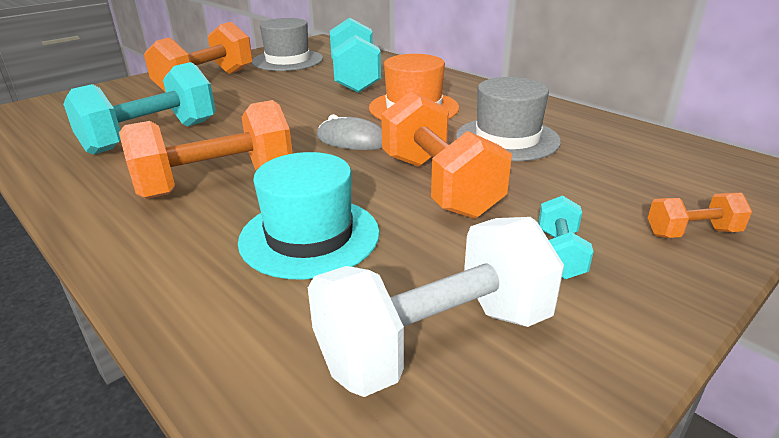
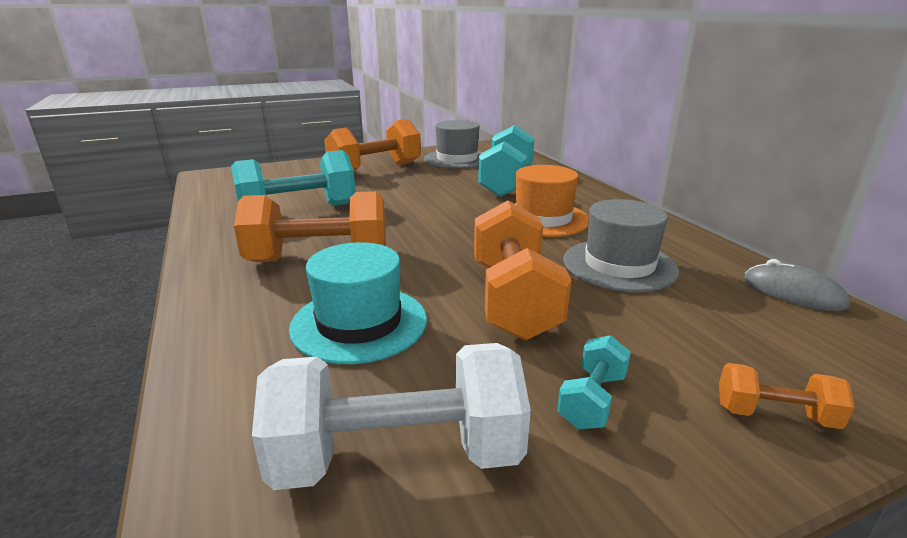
camera: 20 degrees right, 5 degrees down
grey mouse [317,114,382,150] -> grey mouse moved to [744,259,850,311]

